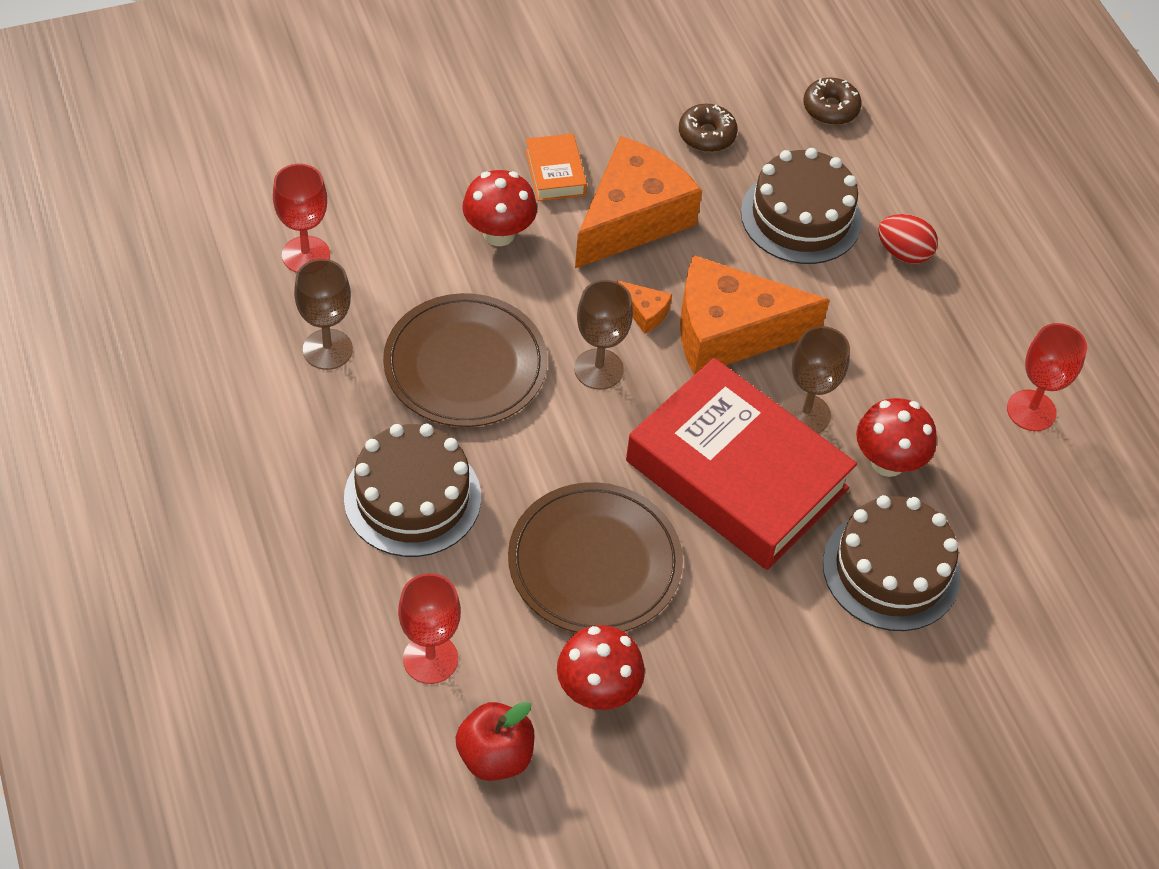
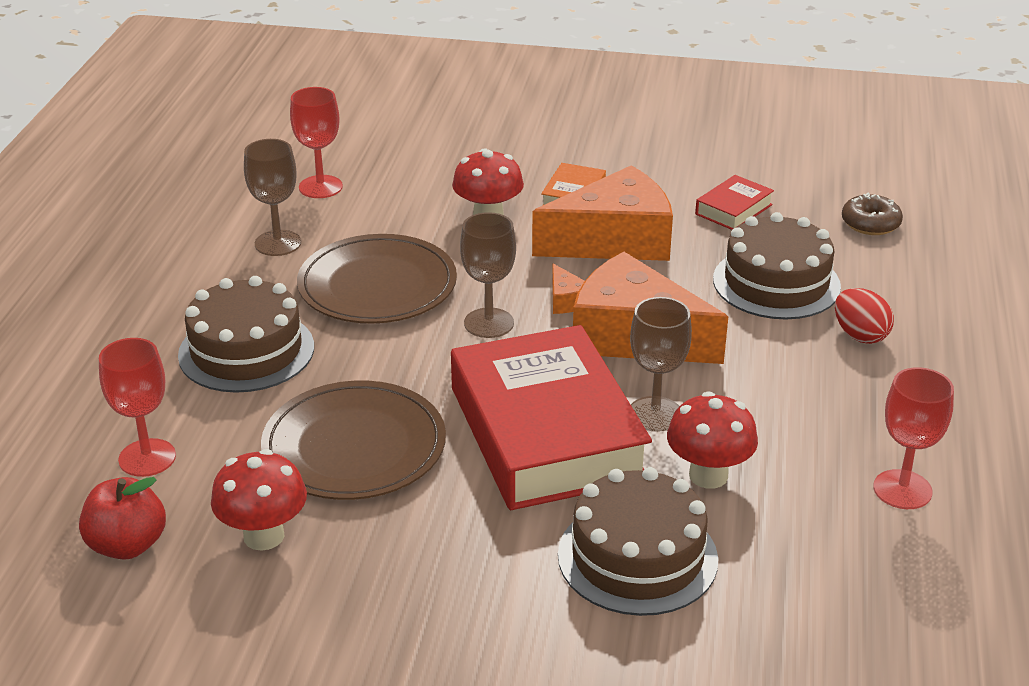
camera: 35 degrees right, 20 degrees down
brown donut [679,104,738,152] -> red book [695,175,774,230]

